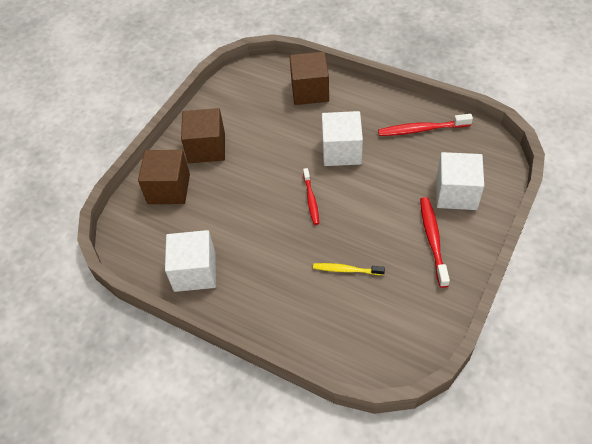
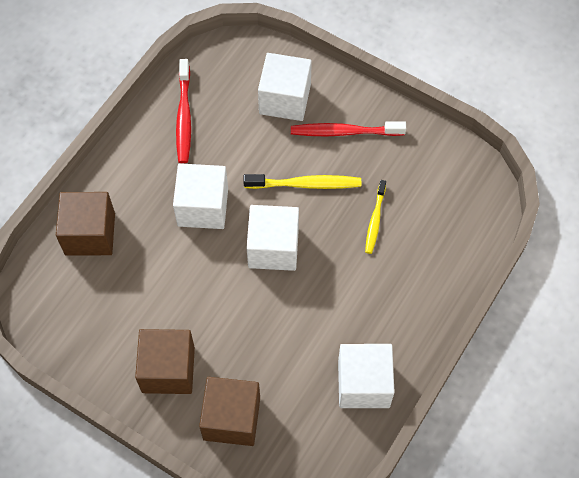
camera: 90 degrees left, 10 degrees up
red toothbrush [303,168,319,225] -> white cube [247,205,299,271]
none -> yellow toothbrush [243,174,361,189]

